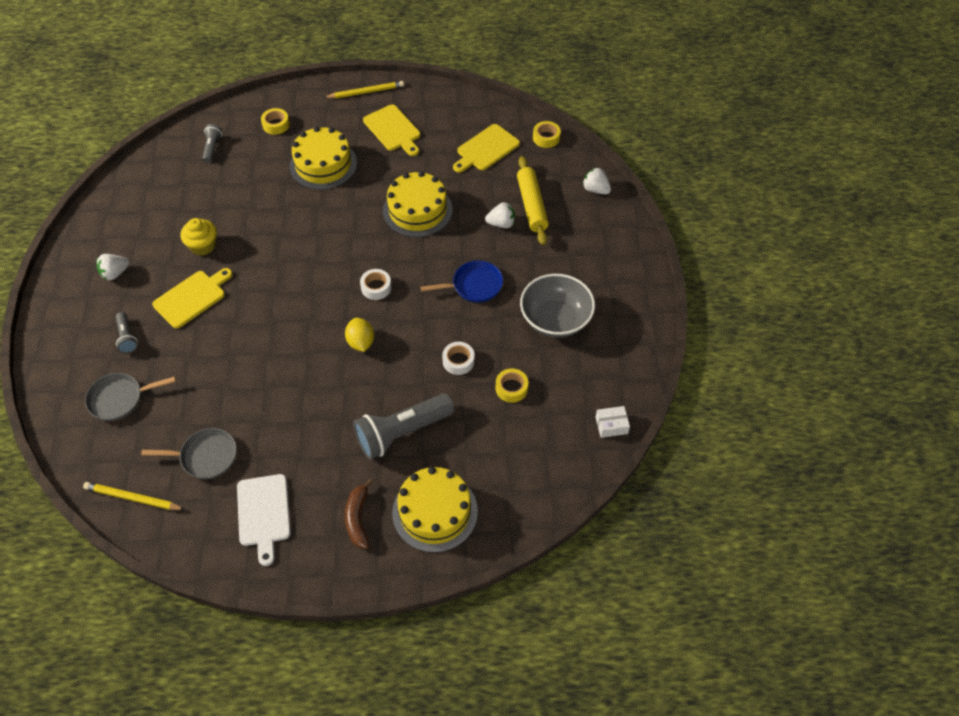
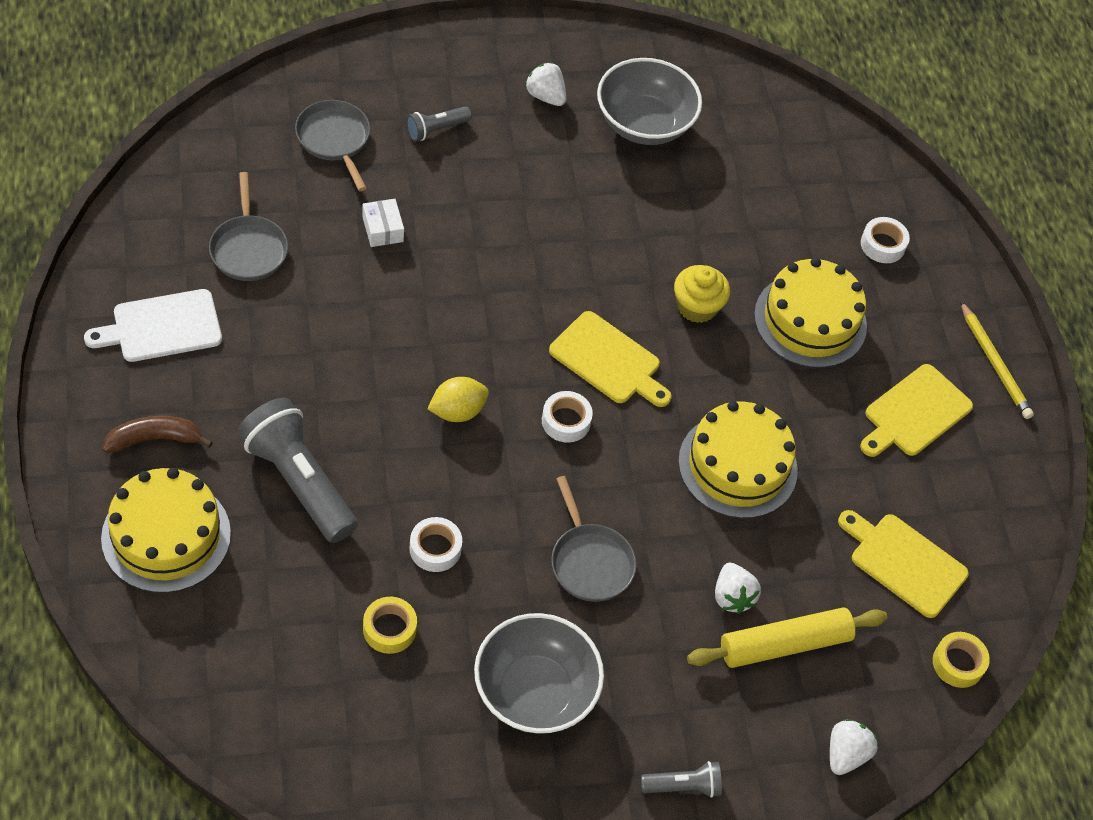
camera: 75 degrees right, 0 degrees up
yellow pencil [83,482,185,510] -> none
yellow cutting board [152,268,232,329] -> yellow cutting board moved to [549,311,672,407]
yellow cupcake [180,218,217,256] -> yellow cupcake moved to [674,265,730,323]
grey flashlight [202,124,222,163] -> grey flashlight moved to [641,761,722,798]
yellow tape [261,108,290,135] -> white tape [861,217,910,263]
blue pan [421,261,503,303] -> grey pan [551,476,636,602]
white box [595,406,630,438] -> white box moved to [362,199,404,247]
none -> grey bowl [597,58,702,145]

